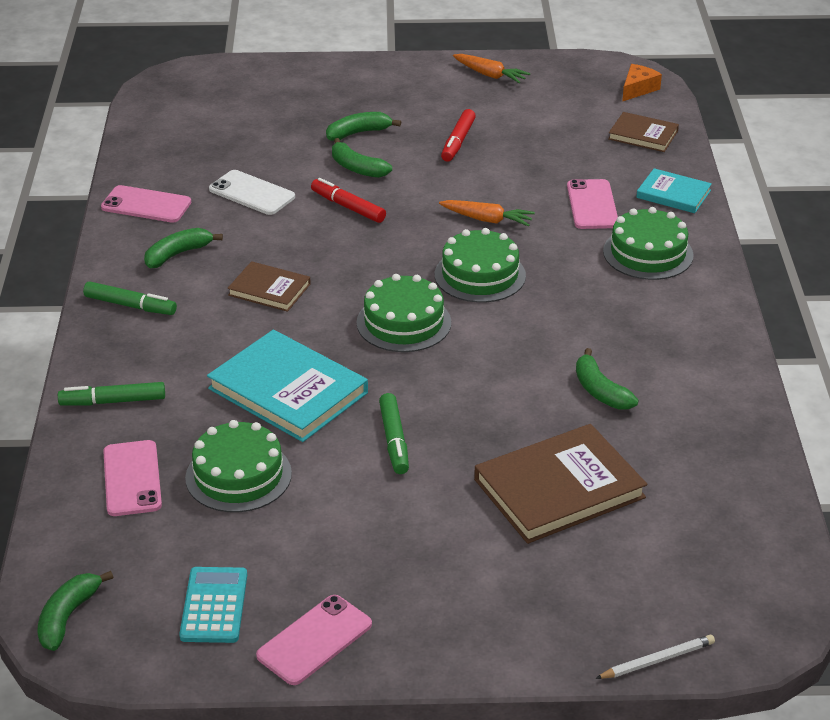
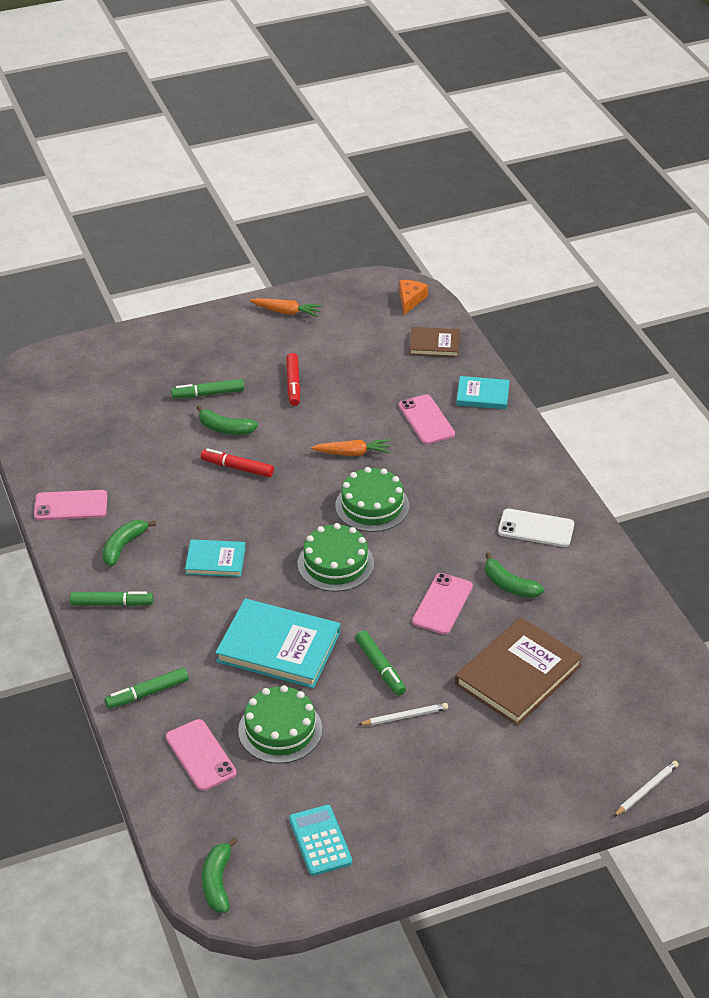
camera: 20 degrees left, 5 degrees up
white phone [209,170,295,215] -> white phone moved to [498,509,574,547]
brown book [227,261,311,312] -> turquoise book [185,539,246,577]
pink phone [256,595,372,685] -> pink phone moved to [412,573,473,635]
green banana [326,112,401,141] -> green marker [171,379,244,398]
green cake [603,207,694,280] -> none
none -> white pencil [358,703,448,725]

